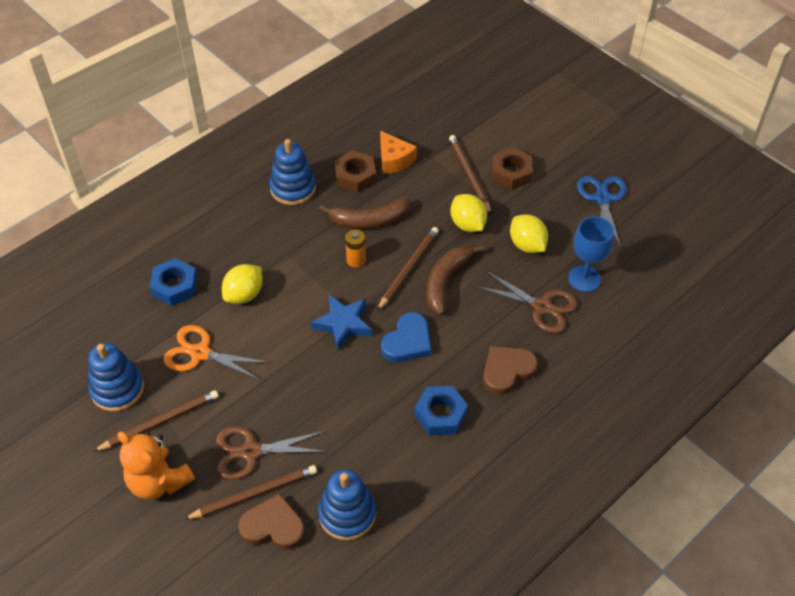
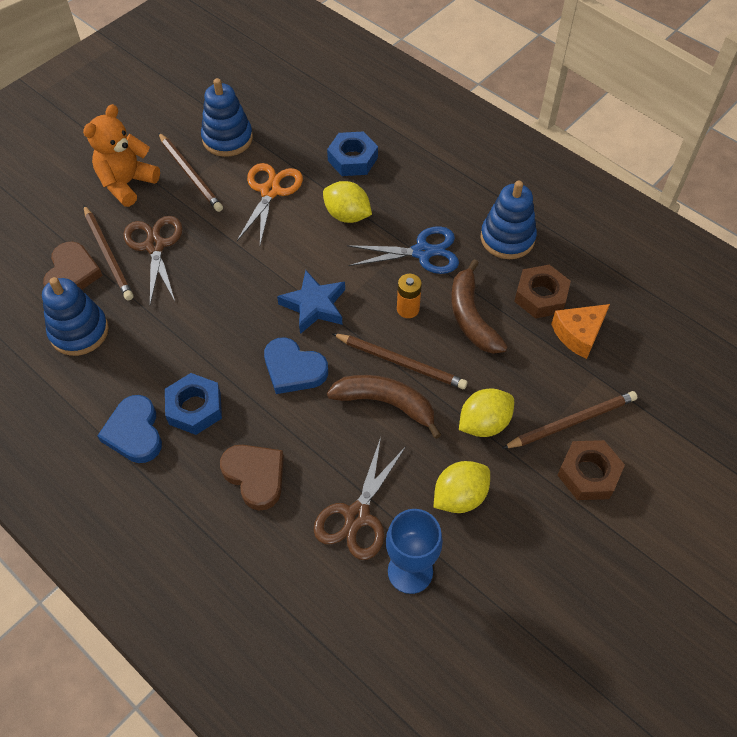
camera: 85 degrees right, 5 degrees up
blue scissors [577,176,627,247] -> blue scissors moved to [347,226,459,274]
none -> blue heart [97,395,162,463]

